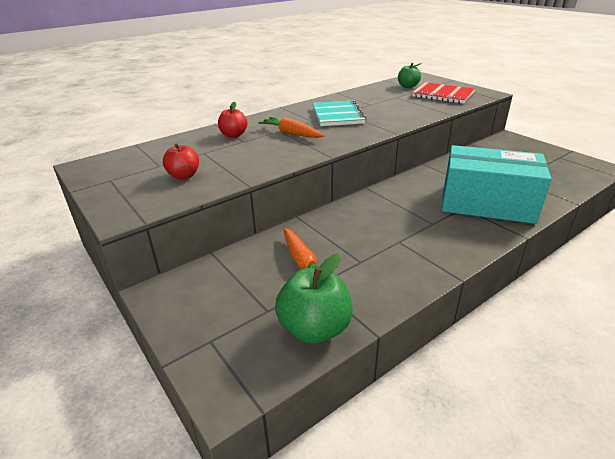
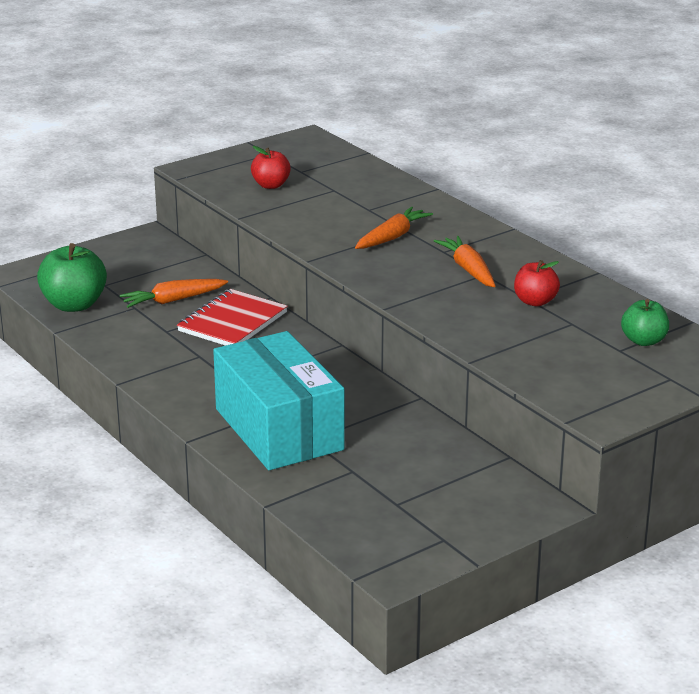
camera: 90 degrees right, 5 degrees down
red apple [218,102,248,138] -> red apple moved to [514,260,560,306]
turquoise notebook [312,100,366,126] -> orange carrot [434,236,495,287]
red notebook [412,82,475,104] -> red notebook moved to [177,289,288,346]
turquoise box [442,145,552,224] -> turquoise box turned 45 degrees counterclockwise [213,331,345,470]

